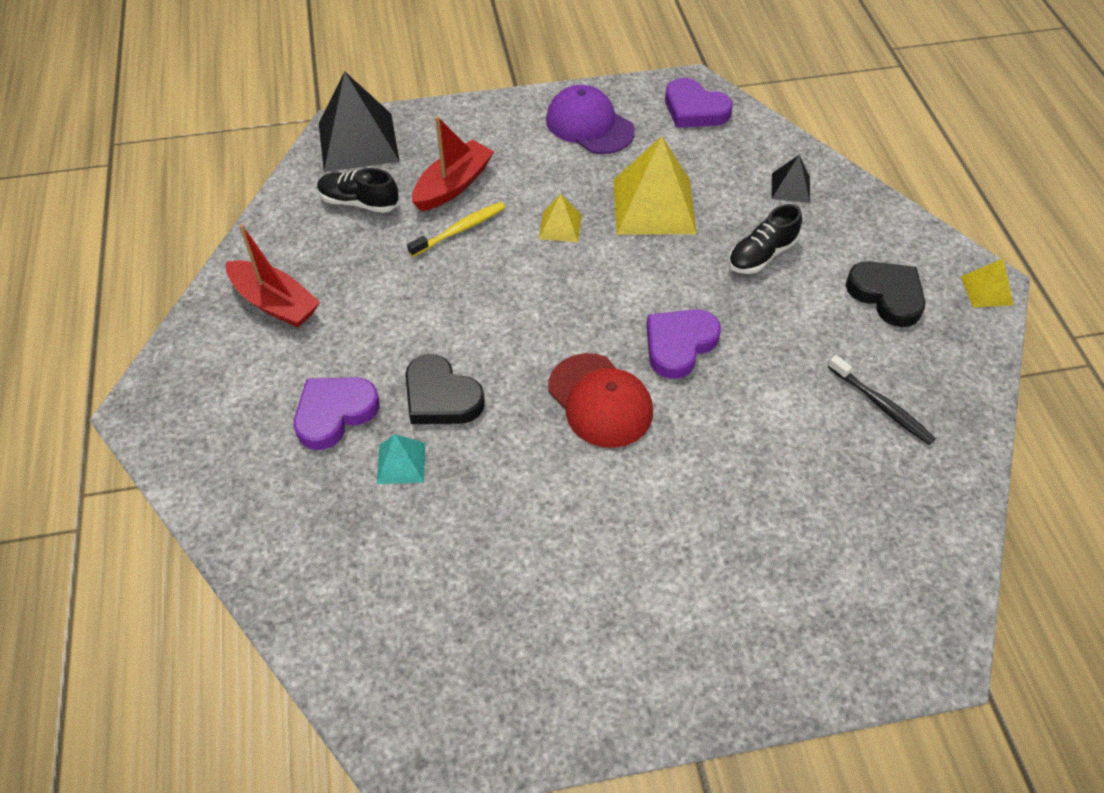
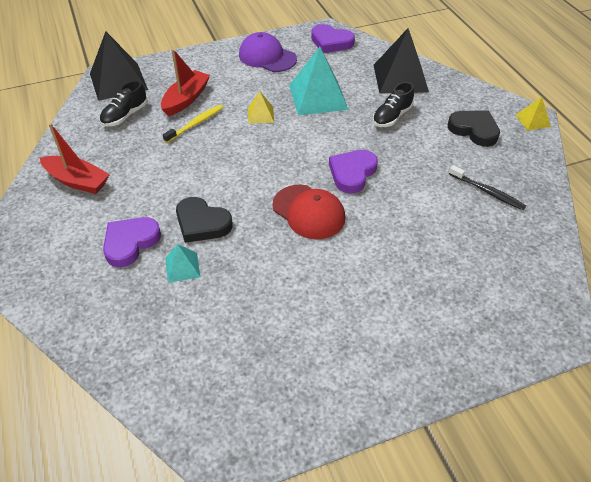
camera: 10 degrees left, 5 degrees down
black shoe [317,168,399,213] -> black shoe turned 60 degrees counterclockwise [100,80,148,126]
yellow pyramid [613,136,697,235] -> turquoise pyramid [289,47,349,116]
black pyramid [772,155,810,203] -> black pyramid [374,28,429,94], size x2.03

